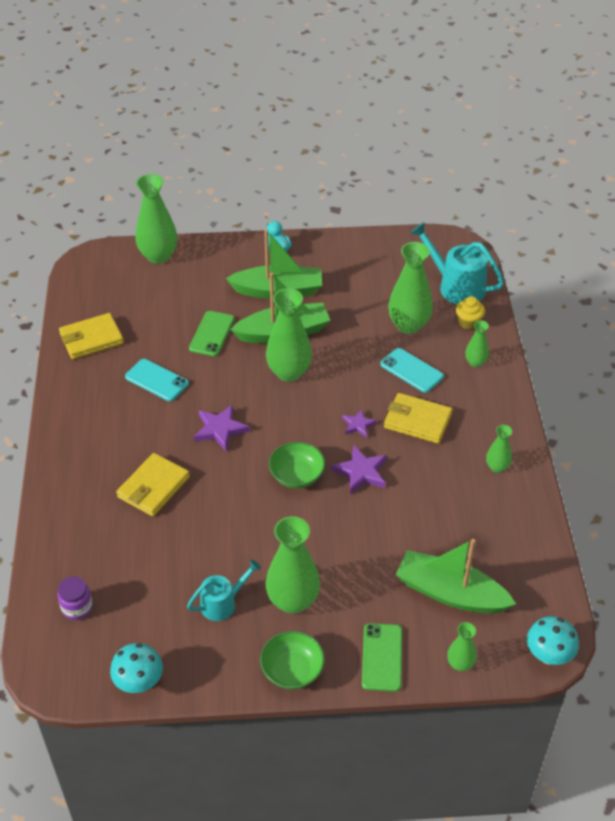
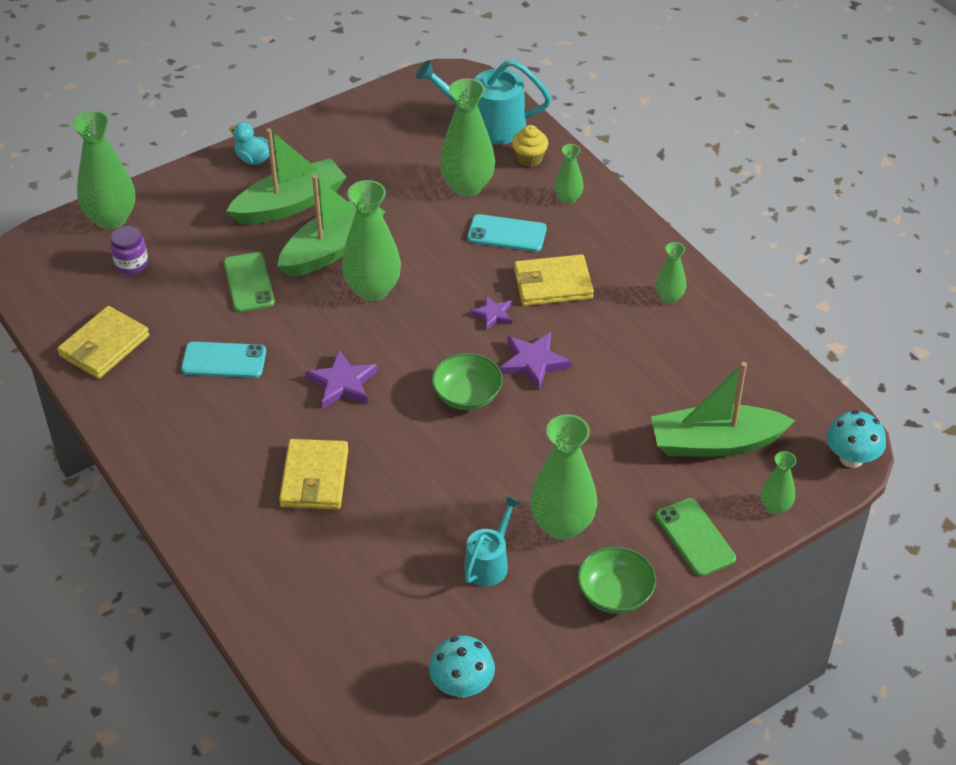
camera: 30 degrees left, 0 degrees up
purple jar [58,576,93,620] -> purple jar moved to [110,226,148,275]

